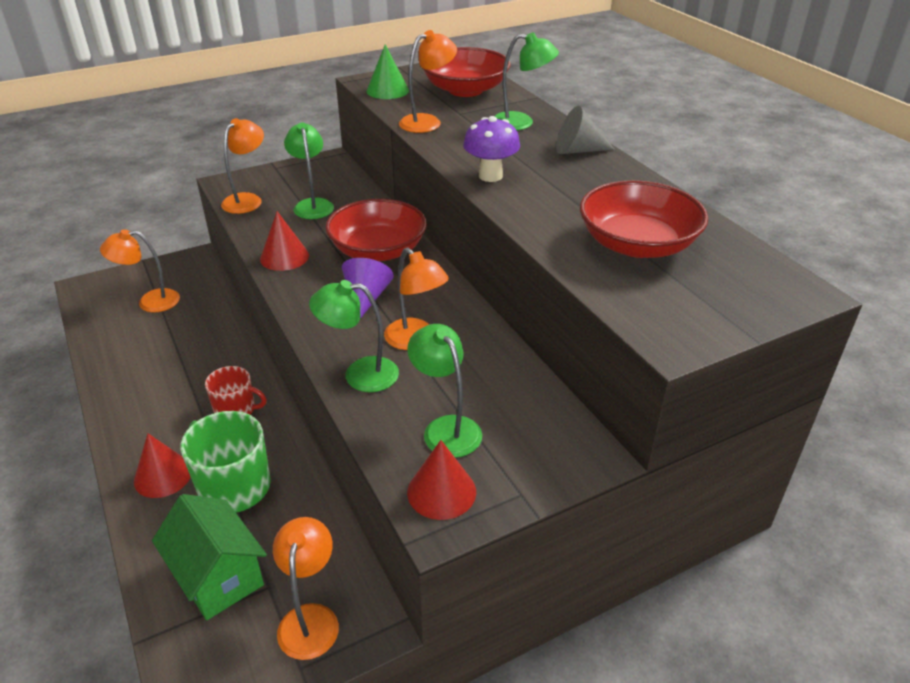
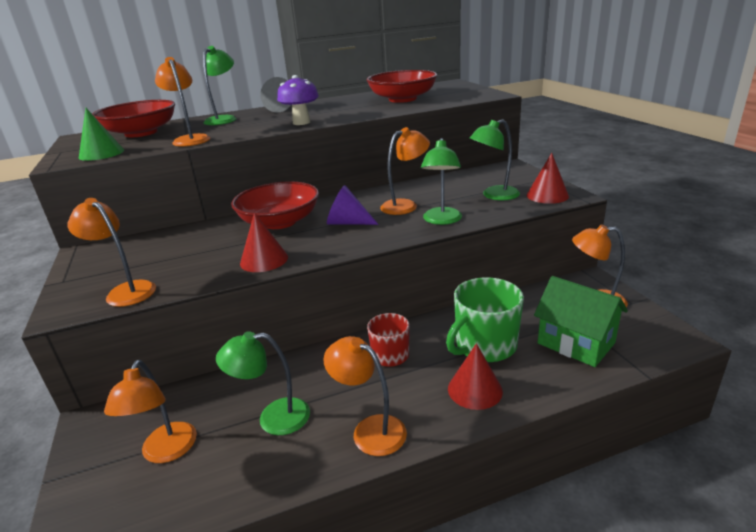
camera: 80 degrees left, 10 degrees down
green house [152,494,267,620] -> green house turned 75 degrees clockwise [534,276,628,367]
green lamp [284,122,334,219] -> green lamp moved to [216,331,310,435]
none -> orange lamp [324,336,407,456]

